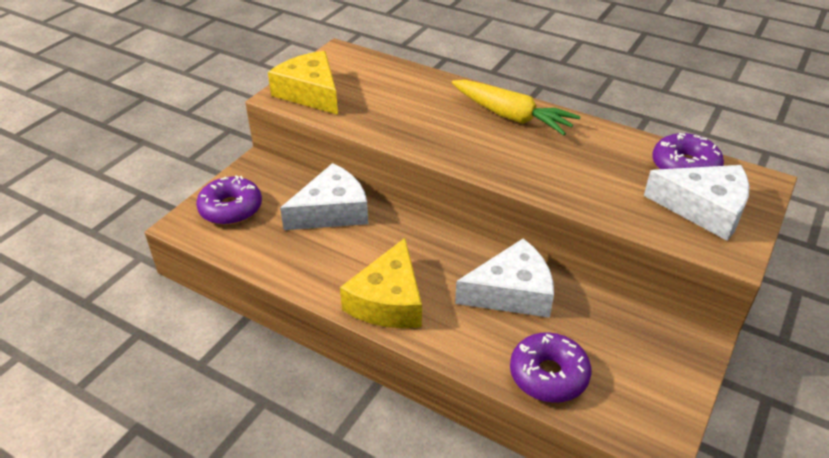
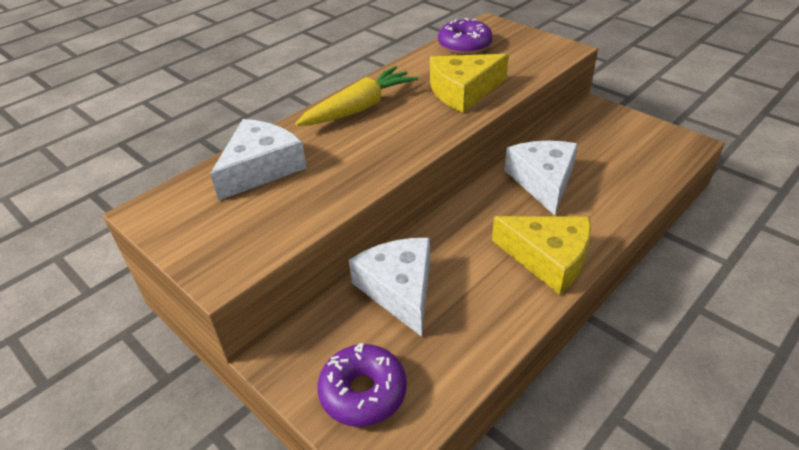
camera: 75 degrees left, 0 degrees up
yellow cheese [268,51,338,115] -> yellow cheese moved to [430,54,509,113]
purple donut [510,332,591,403] -> none
white cheese [644,165,750,241] -> white cheese moved to [210,119,307,201]

